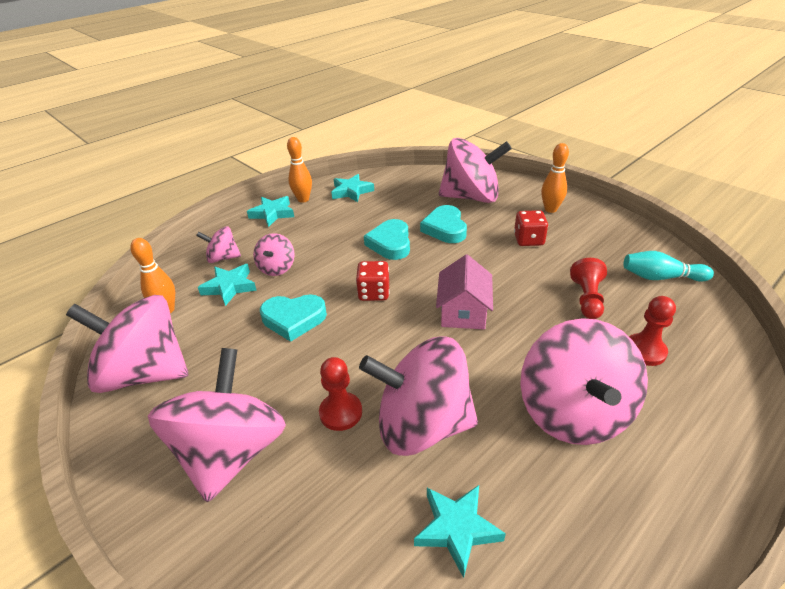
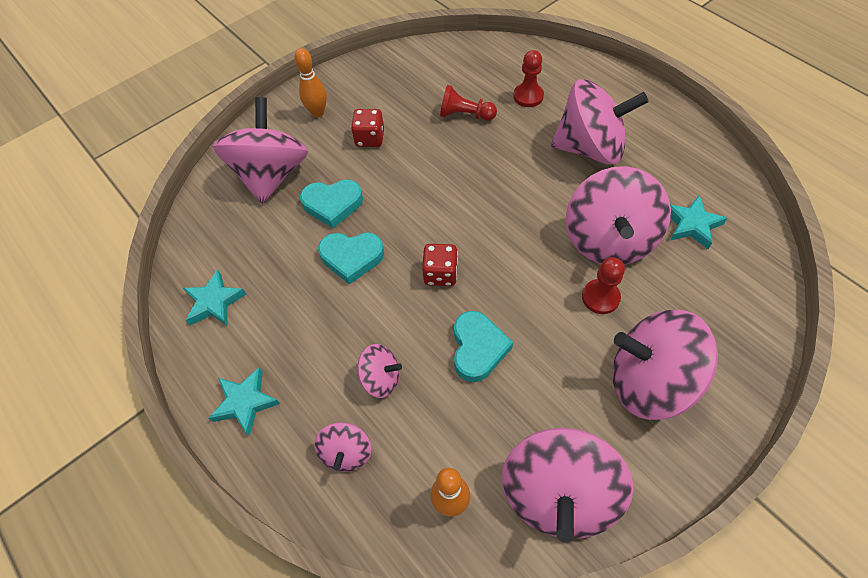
camera: 85 degrees left, 20 degrees up
turquoise star [198,264,257,306] -> none
orange bowling pin [287,137,312,203] -> none
pink house [436,255,493,329] -> none
turquoise bowling pin [623,251,714,282] -> none

